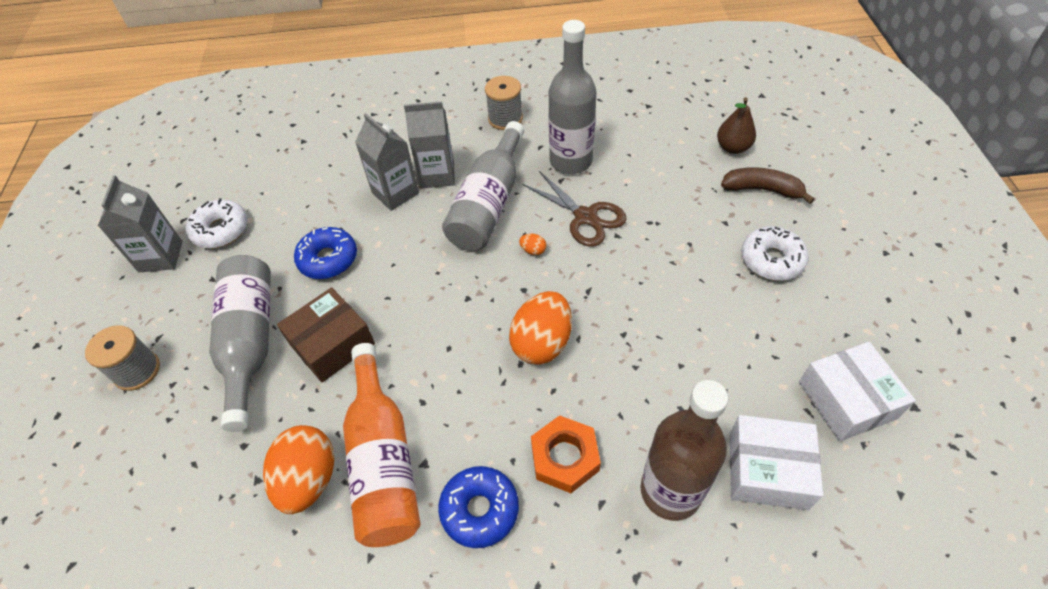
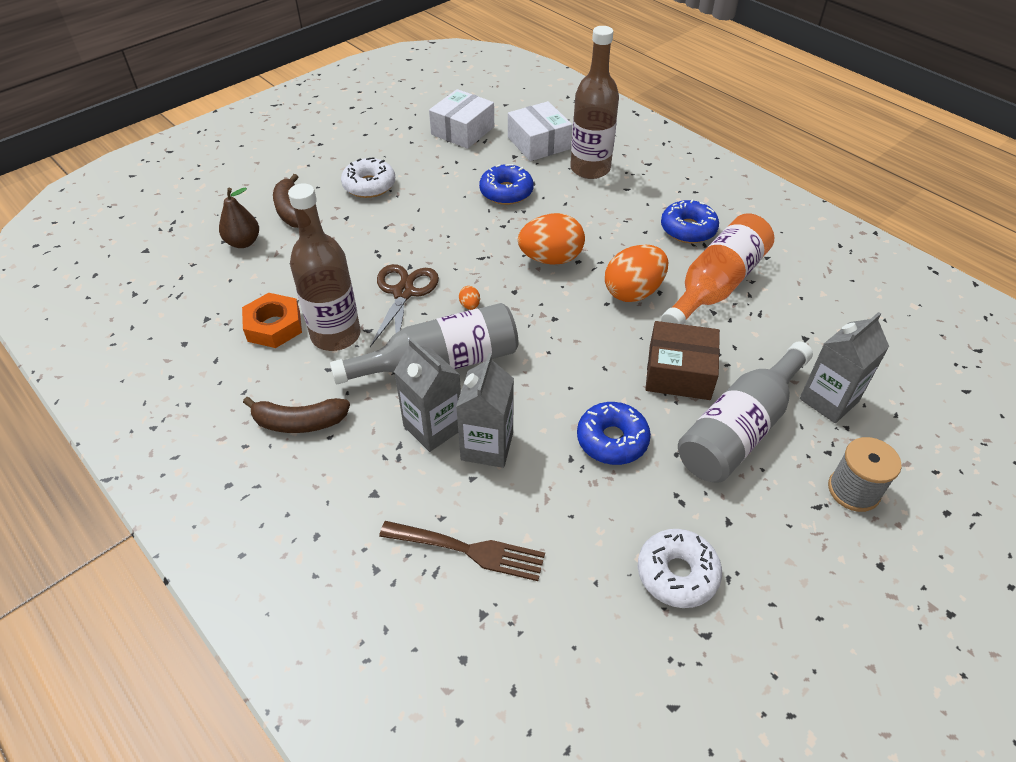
camera: 130 degrees left, 5 degrees down
grey carton [98,175,183,272] -> grey carton moved to [800,312,889,423]
orange egg [263,425,334,514] -> orange egg moved to [605,244,668,302]
grey spool [485,76,523,130] -> brown banana [243,397,350,433]
orange nut [531,415,601,493] -> orange nut moved to [242,293,302,348]
grey bottle [549,20,597,174] -> brown bottle [288,183,361,351]
none -> brown fork [379,521,545,581]
none -> blue donut [479,164,534,205]

